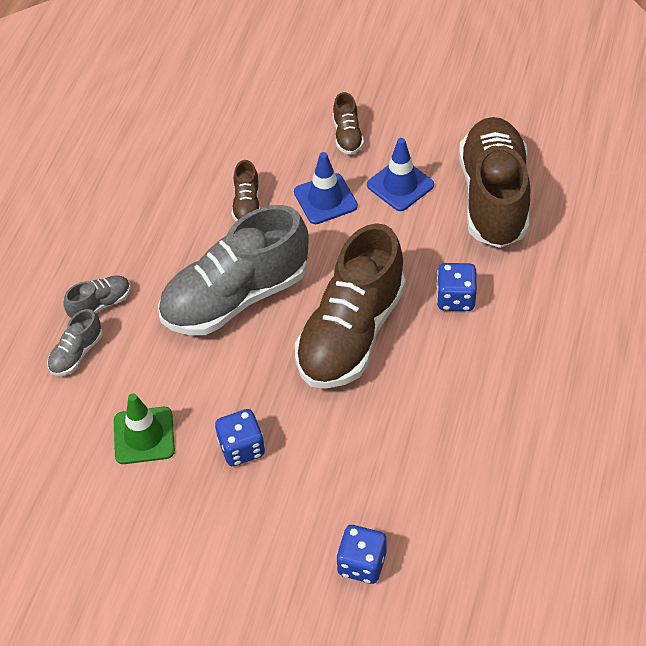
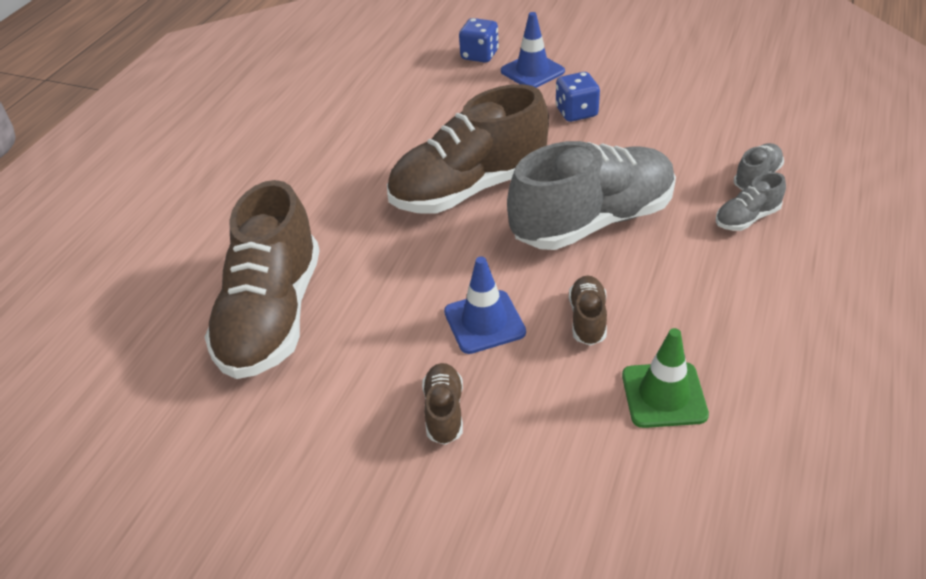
camera: 175 degrees left, 10 degrees down
green traffic cone [114,393,175,464] -> green traffic cone moved to [622,328,709,428]
brown shoe [295,223,406,389] -> brown shoe turned 150 degrees counterclockwise [387,84,549,214]
blue traffic cone [367,138,434,211] -> blue traffic cone moved to [501,12,565,88]
blue dice [437,263,477,311] -> none

